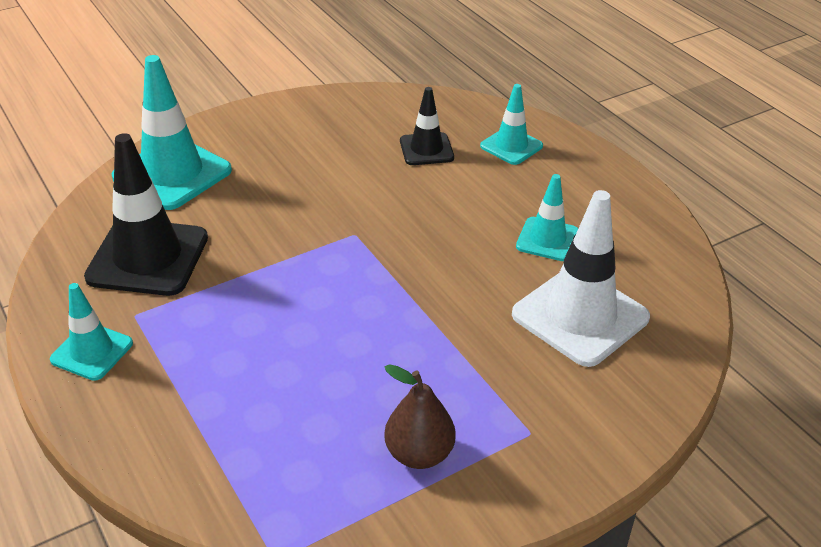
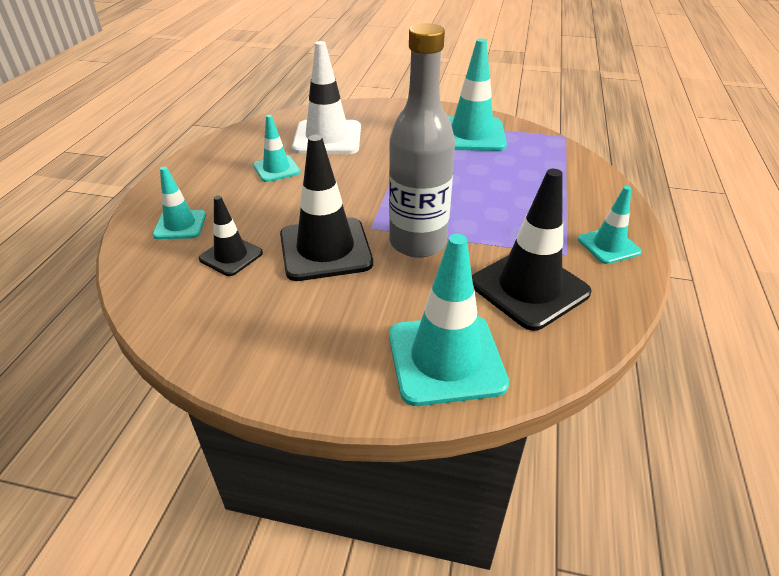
camera: 135 degrees left, 0 degrees up
brown pear [384,364,456,469] -> turquoise traffic cone [448,38,507,151]
none -> black traffic cone [280,135,373,281]
none -> grey bottle [389,23,455,258]

